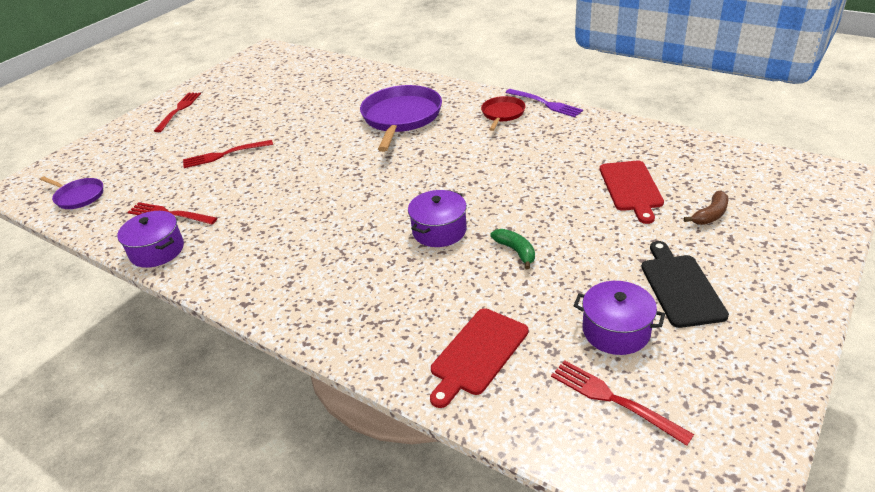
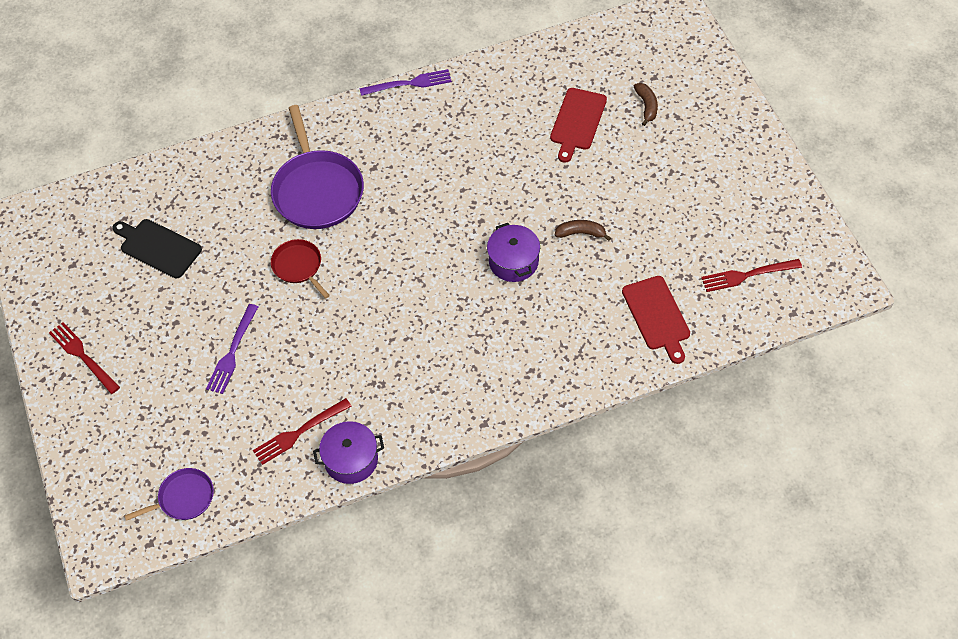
camera: 55 degrees left, 20 degrees up
red fork [183,140,273,168] -> purple fork [206,304,258,394]
purple pan [360,85,442,152] -> purple pan turned 150 degrees counterclockwise [271,105,364,229]
red pan [481,96,526,131] -> red pan moved to [271,239,330,299]
green banana [490,229,535,270] -> brown banana [555,220,611,241]
purple pot [574,281,665,355] -> none
red cutting board [600,161,664,224] -> red cutting board turned 75 degrees clockwise [550,88,607,163]
black cutting board [642,241,729,328] -> black cutting board moved to [112,219,202,278]

